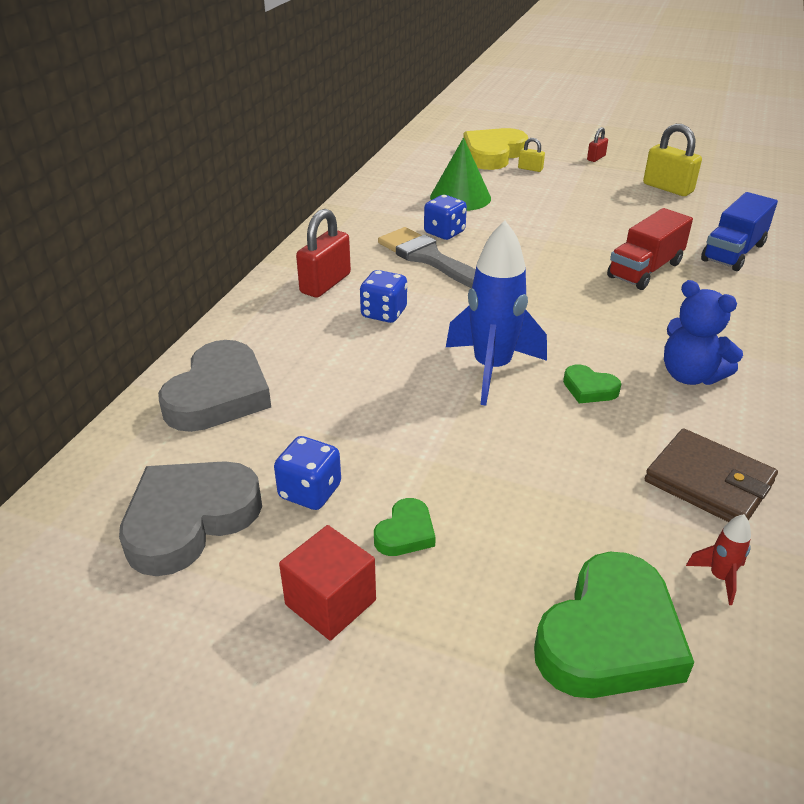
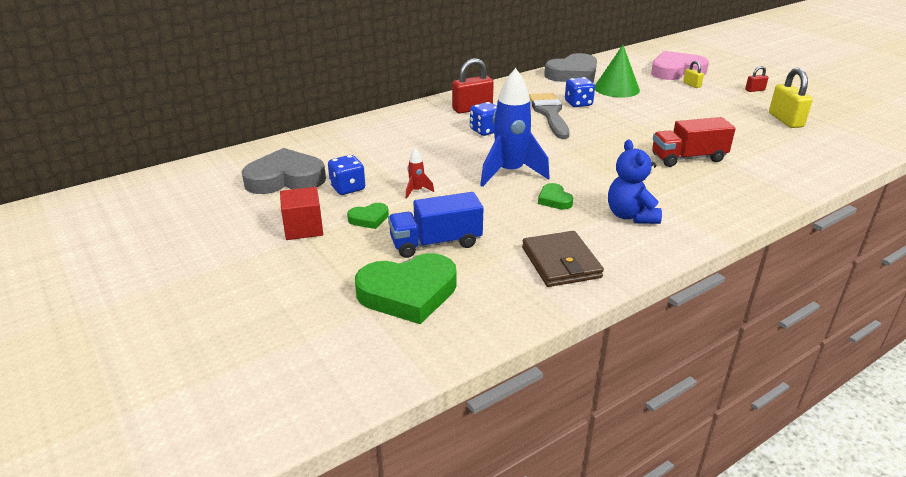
camera: 35 degrees right, 5 degrees down
grey heart [158,340,271,432] -> grey heart moved to [544,53,597,83]
yellow heart [463,128,528,170] -> pink heart [651,51,709,80]
red rocket [686,514,751,605] -> red rocket moved to [406,148,434,199]
blue truck [701,192,778,271] -> blue truck moved to [388,192,483,258]

